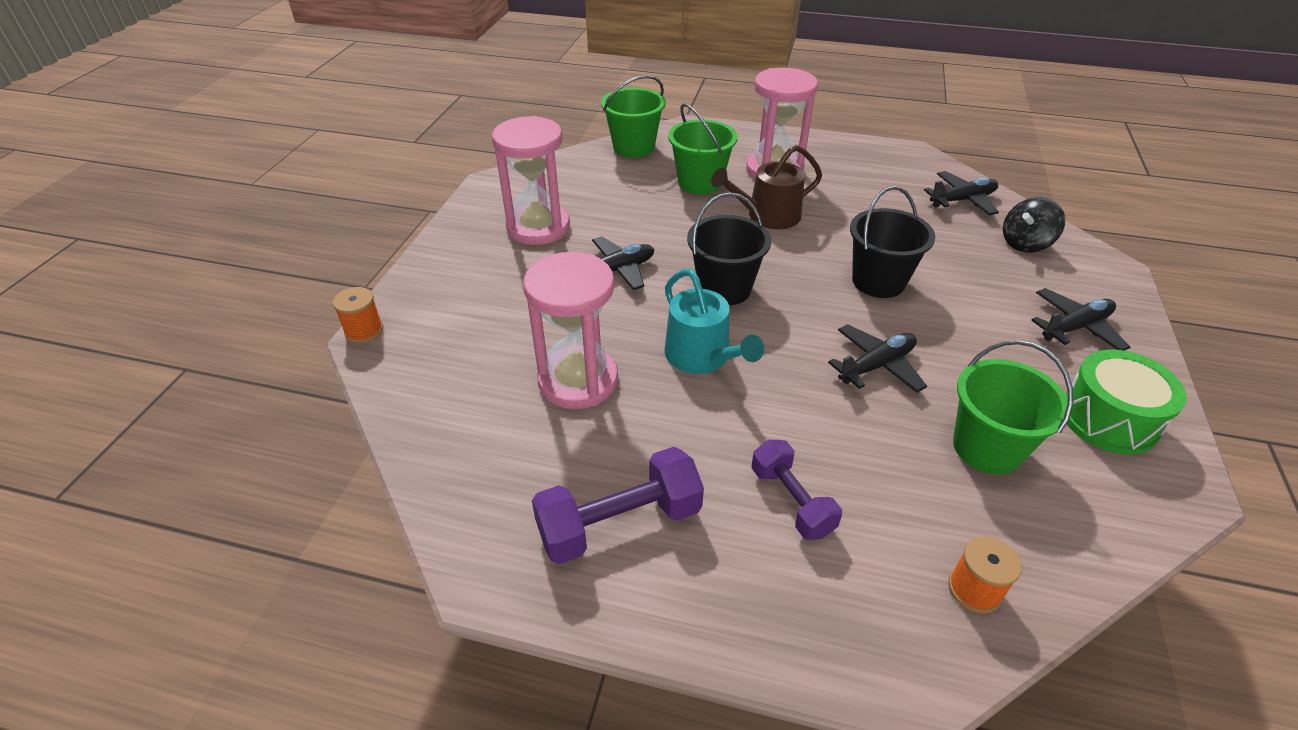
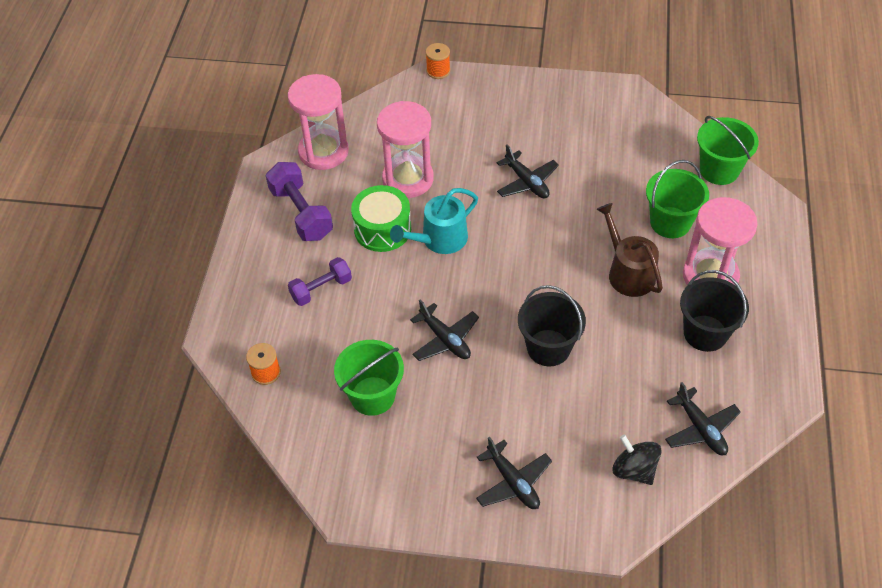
camera: 85 degrees right, 10 degrees up
pink hourglass [492,116,570,245] -> pink hourglass moved to [288,74,349,170]
black bucket [687,192,771,306] -> black bucket moved to [680,270,749,352]
green drum [1065,349,1187,455] -> green drum moved to [351,185,411,252]

